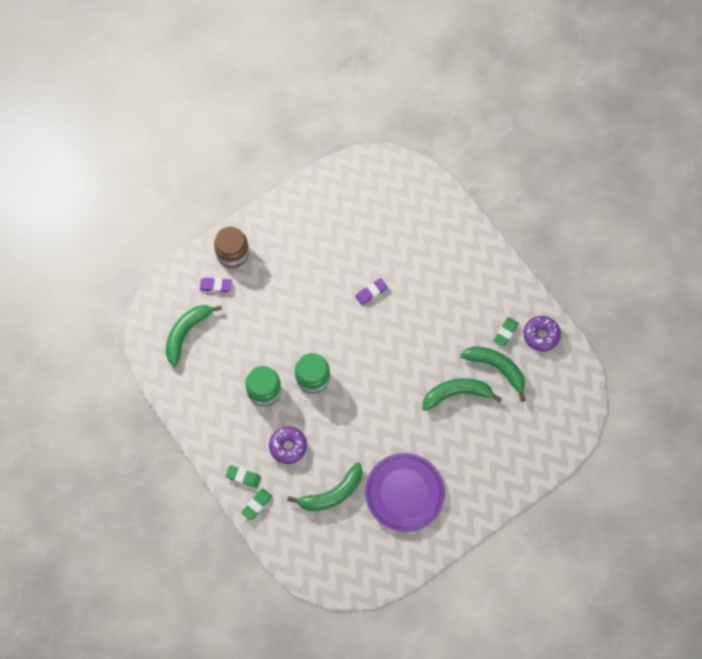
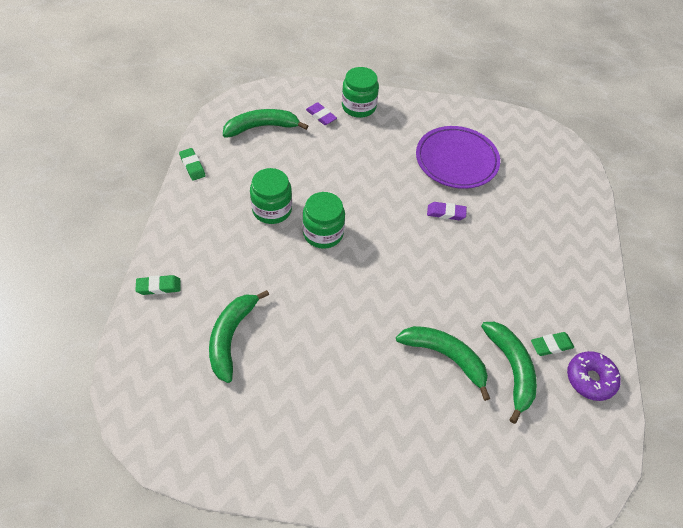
camera: 40 degrees right, 15 degrees down
brown jar [214,227,249,268] -> green jar [342,67,379,118]
green eraser [225,465,261,488] -> green eraser moved to [179,148,206,181]
purple donut [269,426,307,464] -> none
green banana [287,462,362,511] -> green banana turned 90 degrees clockwise [209,290,269,383]
purple plate [365,453,445,532] -> purple plate moved to [416,126,500,189]

